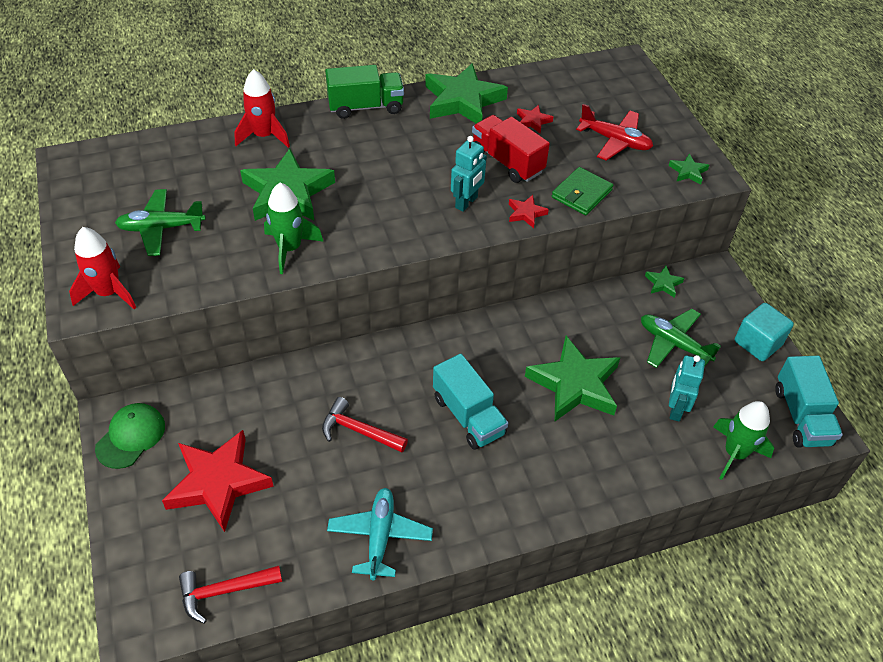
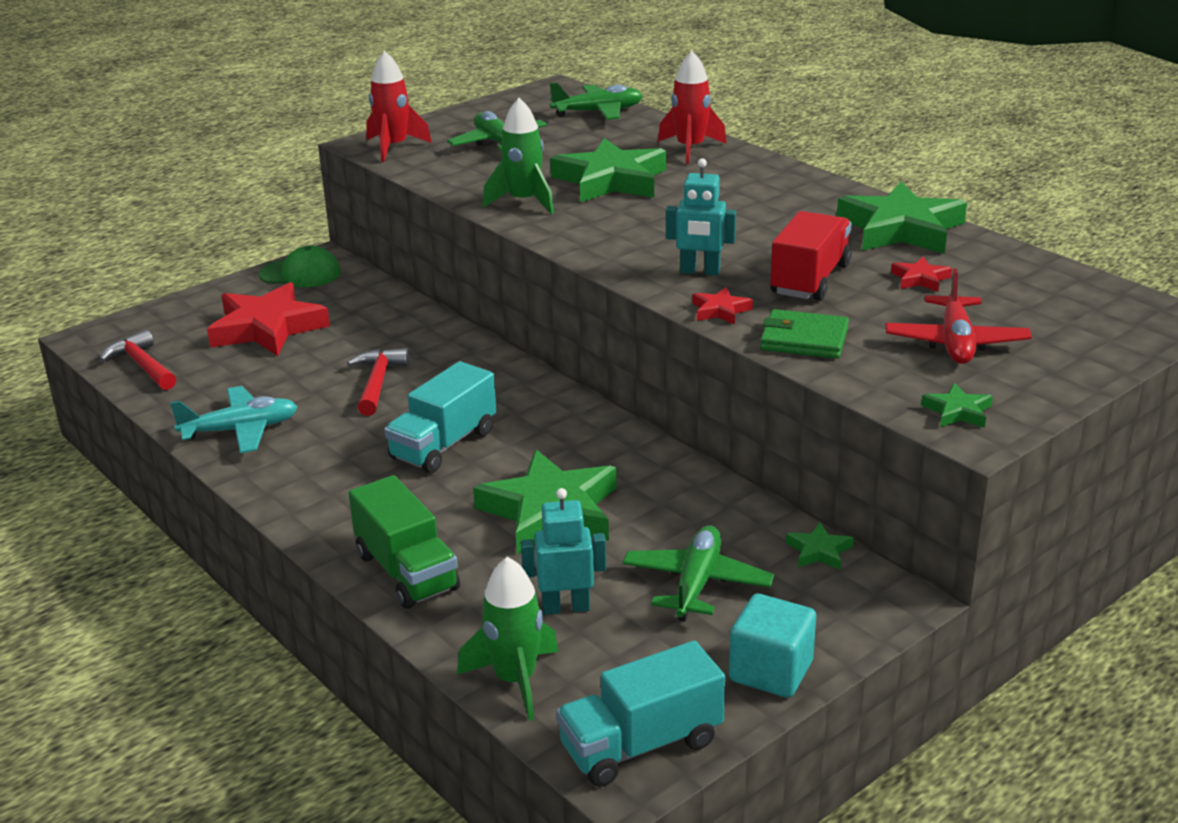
camera: 70 degrees right, 20 degrees down
green truck [325,65,404,119] -> green truck moved to [349,475,460,609]
none -> green plane [550,82,643,120]

